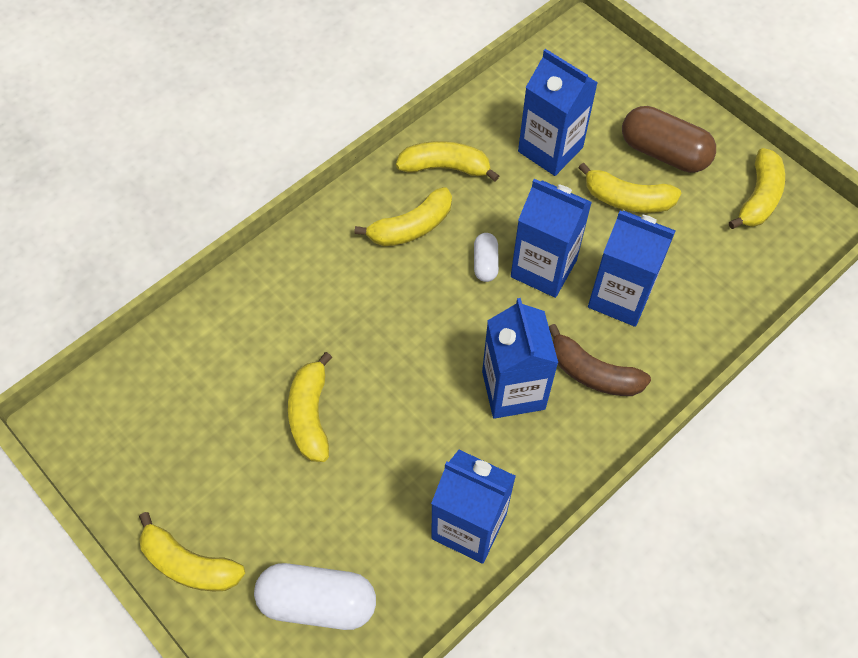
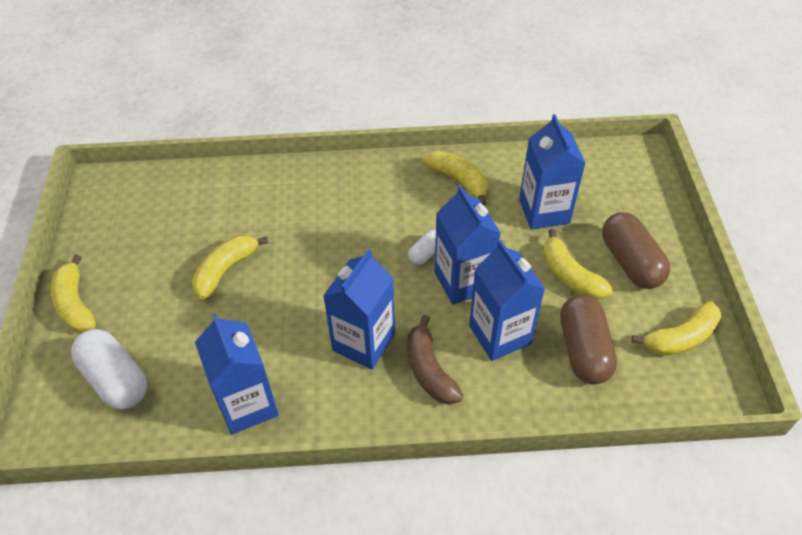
camera: 40 degrees right, 10 degrees down
yellow banana [355,187,452,246] -> none
none -> brown capsule [560,294,617,384]

